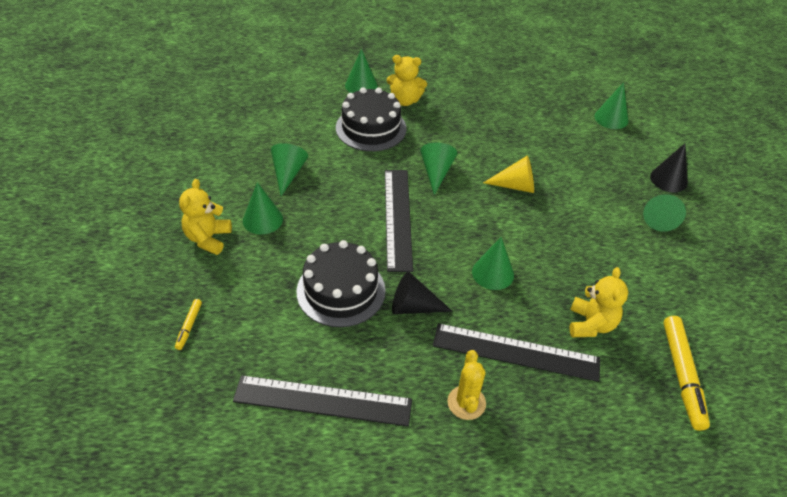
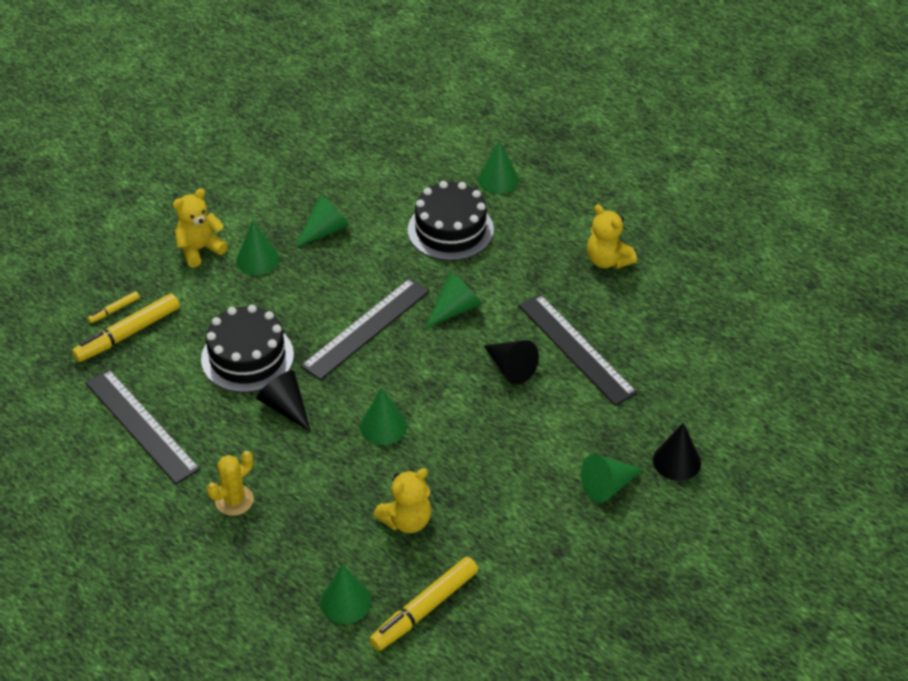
camera: 45 degrees right, 0 degrees up
yellow teddy bear [387,55,427,106] -> yellow teddy bear moved to [587,204,637,269]
black ruler [433,323,600,382] -> black ruler moved to [519,294,638,406]
yellow cone [483,155,534,193] -> black cone [484,340,539,385]
green cone [594,82,628,129] -> green cone moved to [320,564,371,624]
none -> yellow marker [72,293,180,362]

